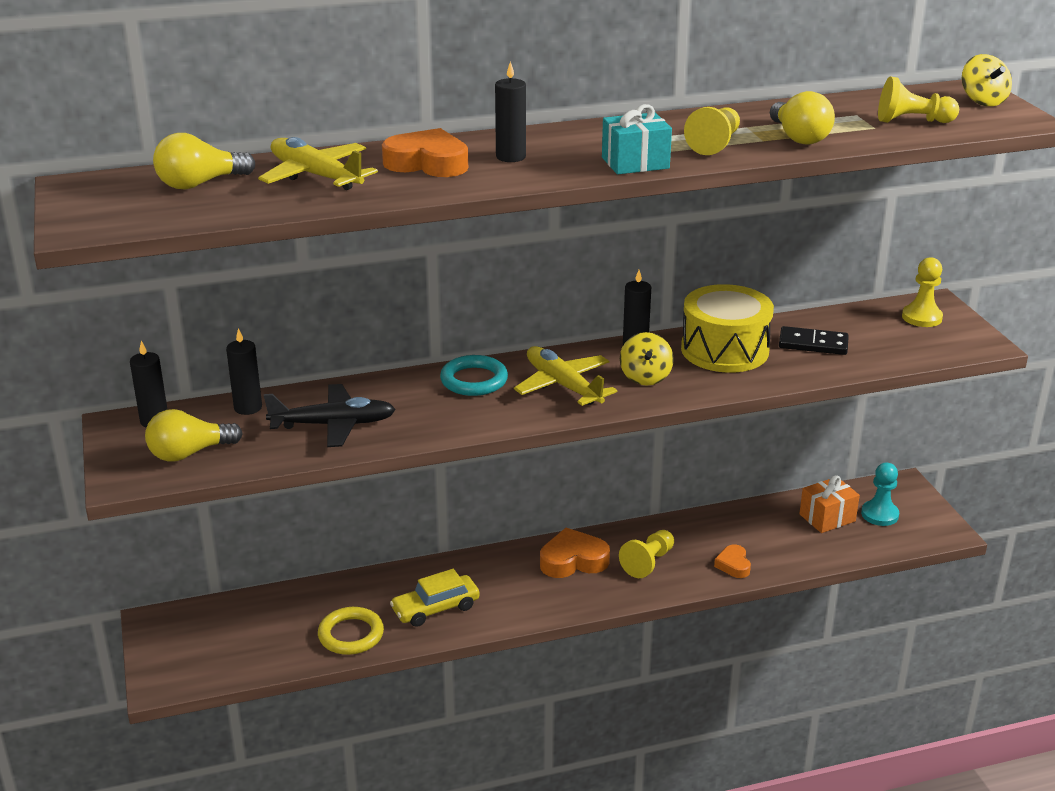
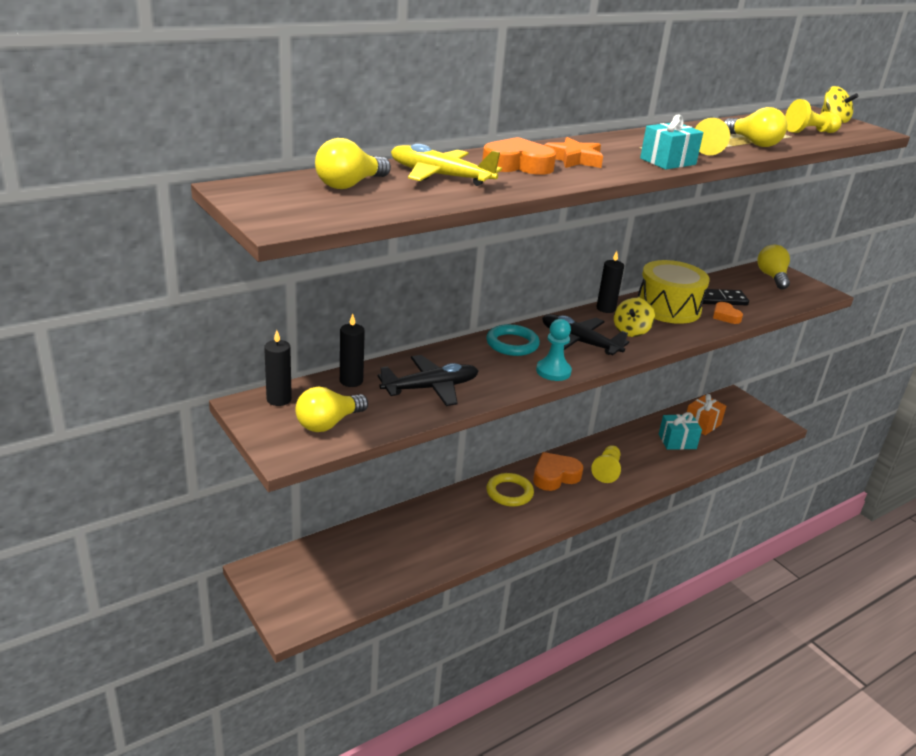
camera: 20 degrees left, 0 degrees up
yellow ring [318,607,384,655] -> yellow ring moved to [486,473,534,507]
yellow car [390,569,480,627] -> none
black candle [495,61,526,162] -> orange star [544,137,603,168]
yellow plane [514,346,617,406] -> black plane [542,314,629,355]
yellow spinning top [620,332,674,386] -> yellow spinning top turned 45 degrees clockwise [614,298,655,337]
orange heart [714,544,751,578] -> orange heart moved to [713,302,743,324]
turquoise pawn [861,463,899,526] -> turquoise pawn moved to [536,319,572,381]
yellow pawn [902,257,943,327] -> yellow light bulb [757,245,790,289]
none -> turquoise gift [659,412,702,450]

